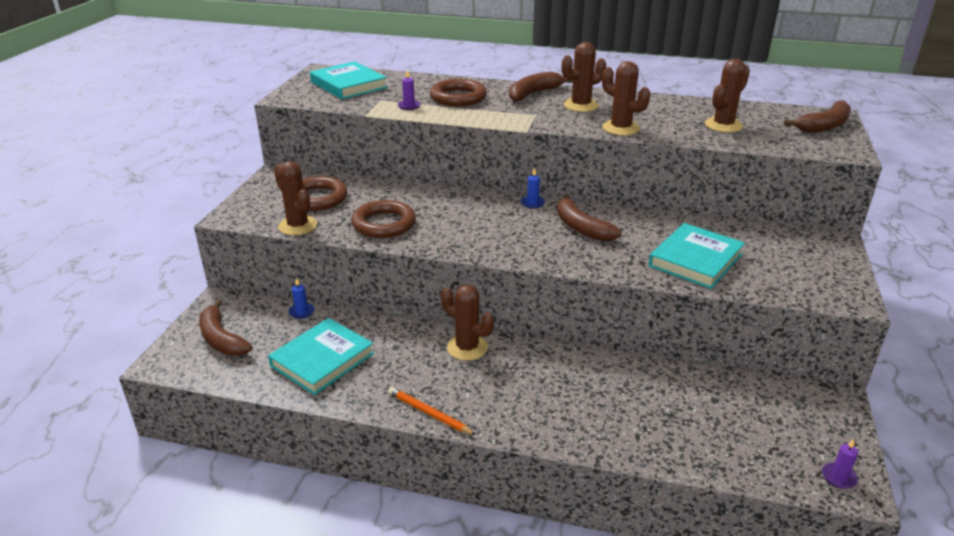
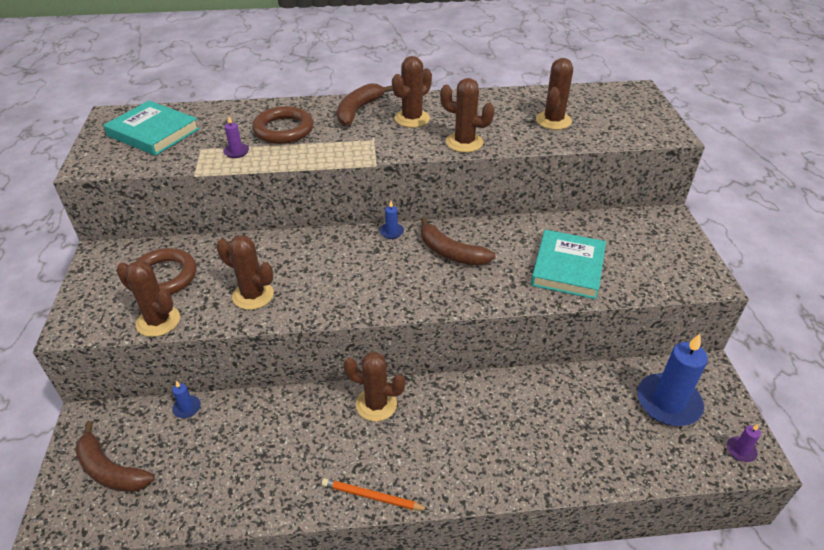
camera: 20 degrees left, 10 degrees up
turquoise book [268,318,374,395] -> none
brown ring [352,200,416,238] -> brown cactus [216,235,274,310]
brown banana [784,101,851,133] -> none
none -> blue candle [637,334,708,426]

